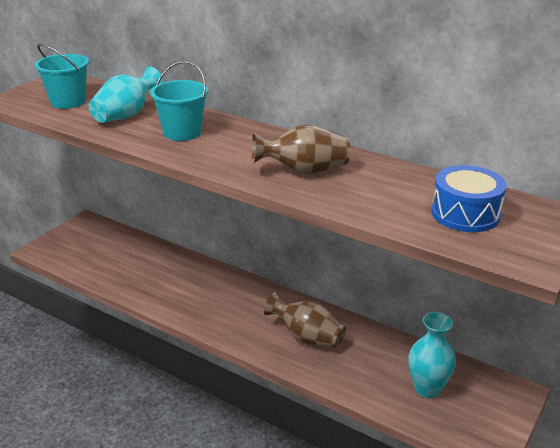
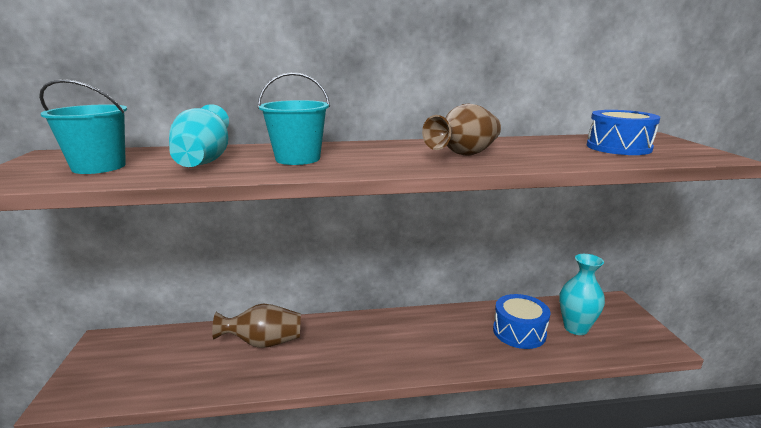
camera: 40 degrees left, 10 degrees down
brown vase [264,292,346,348] -> brown vase moved to [212,303,301,348]
none -> blue drum [493,294,550,349]

